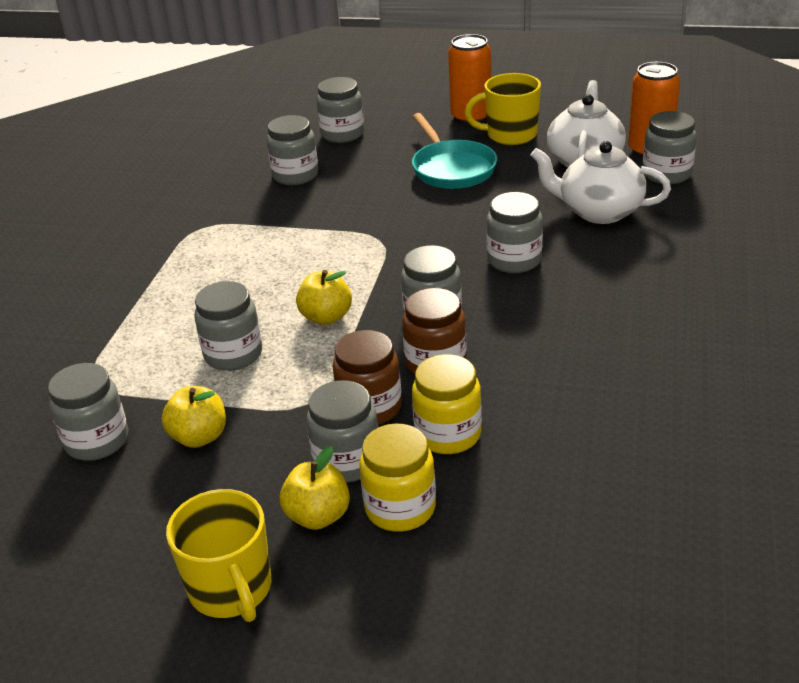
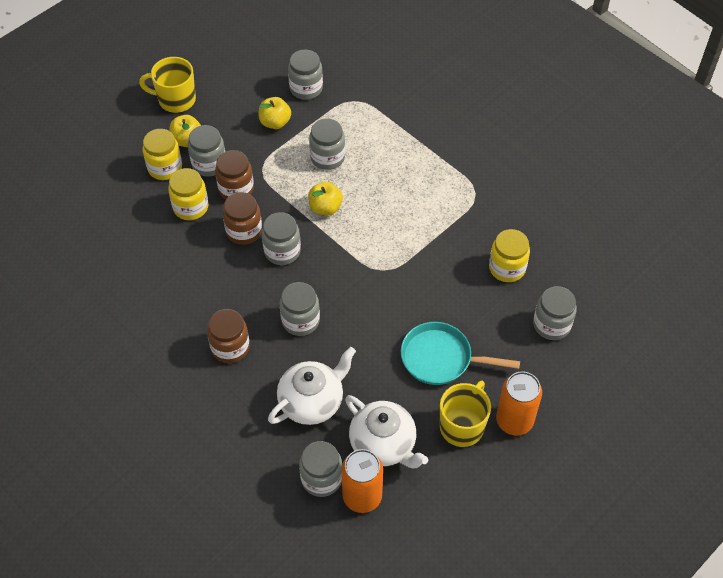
camera: 120 degrees right, 20 degrees up
grey jar [267,115,318,185] -> yellow jar [489,229,530,282]
none -> brown jar [207,309,250,363]

